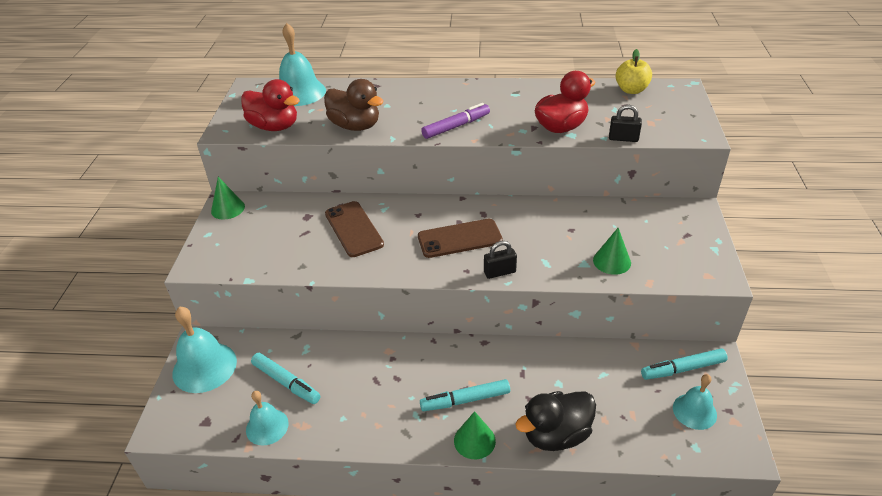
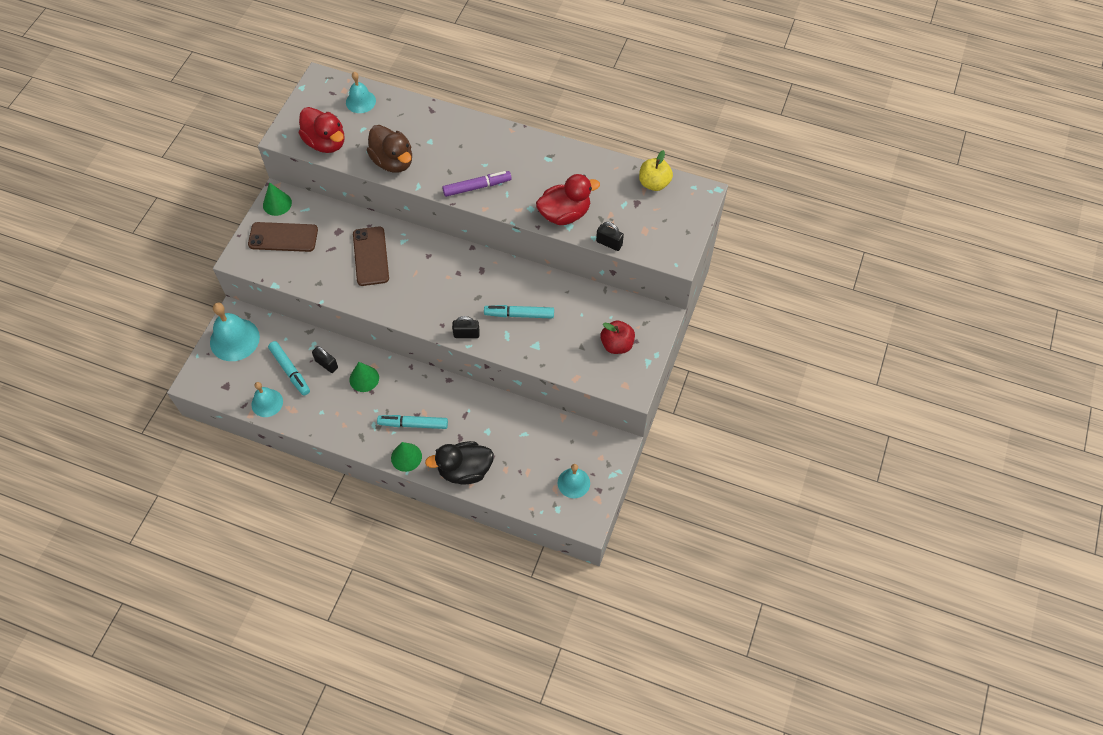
camera: 15 degrees right, 20 degrees up
turquoise bell [279,23,326,106] -> turquoise bell [346,72,376,113], size x0.62
brown phone [418,219,503,258] -> brown phone moved to [248,222,318,252]
green cone [593,228,631,275] -> green cone moved to [349,362,379,392]
turquoise marker [641,348,728,380] -> turquoise marker moved to [484,305,554,319]
none -> black padlock [312,346,338,373]
none -> red apple [600,320,635,354]

